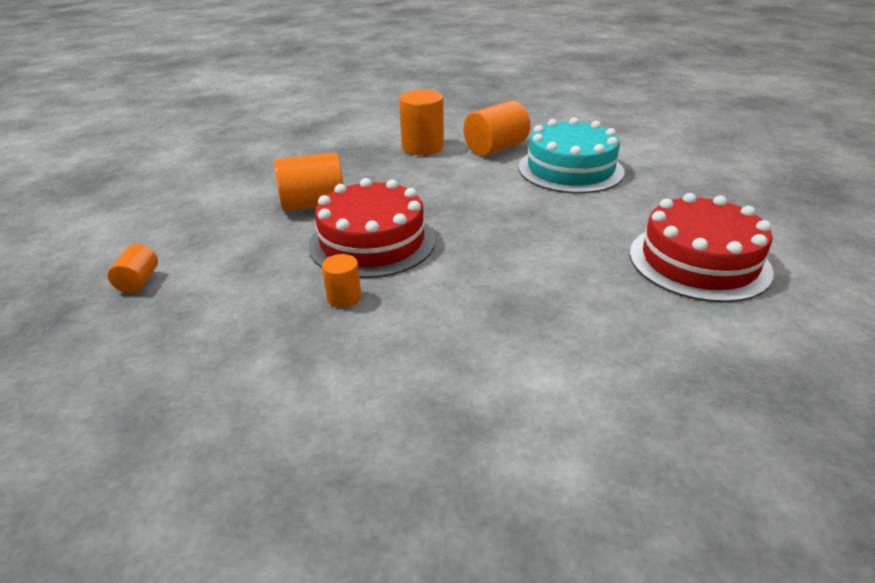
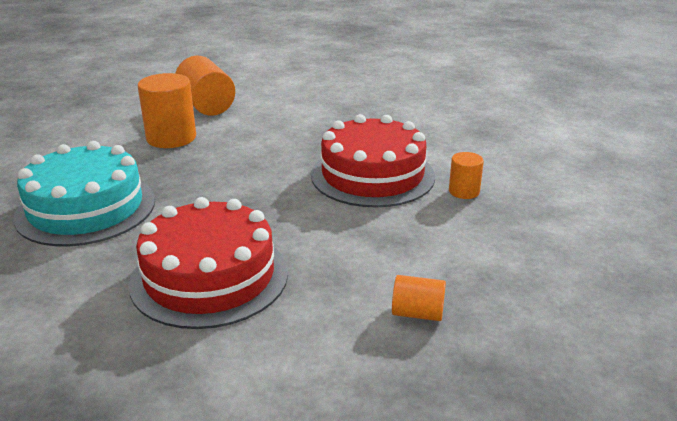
camera: 80 degrees left, 5 degrees down
orange cylinder [274,153,344,211] -> none
turquoise cake [518,117,625,194] -> turquoise cake moved to [14,141,155,246]
red cake [630,193,774,303] -> red cake moved to [129,197,288,329]

